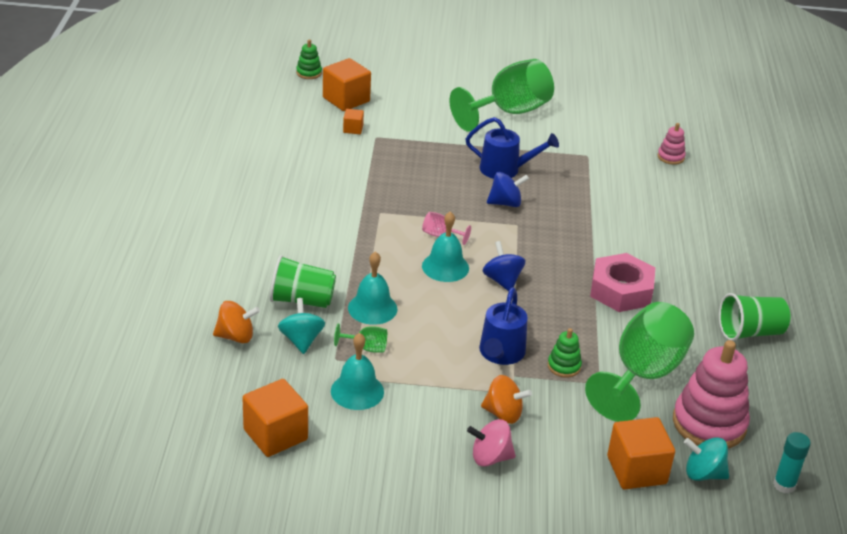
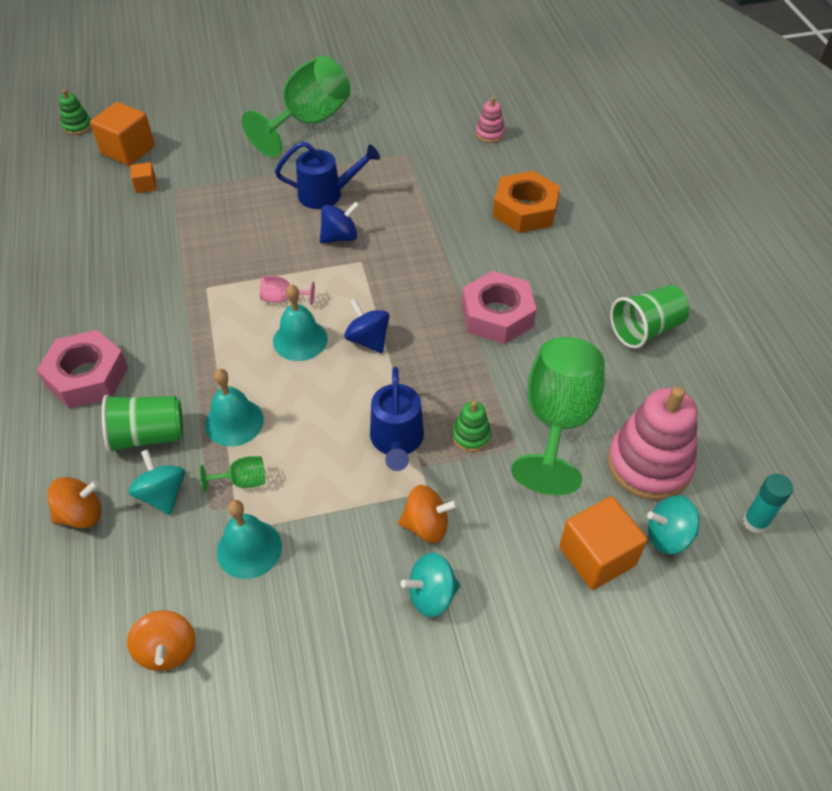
camera: 15 degrees left, 15 degrees up
orange cube [242,379,308,457] -> orange spinning top [127,610,196,671]
pink spinning top [467,419,516,467] -> turquoise spinning top [401,553,460,617]
none -> pink nut [37,330,128,409]
none -> orange nut [493,171,560,233]

